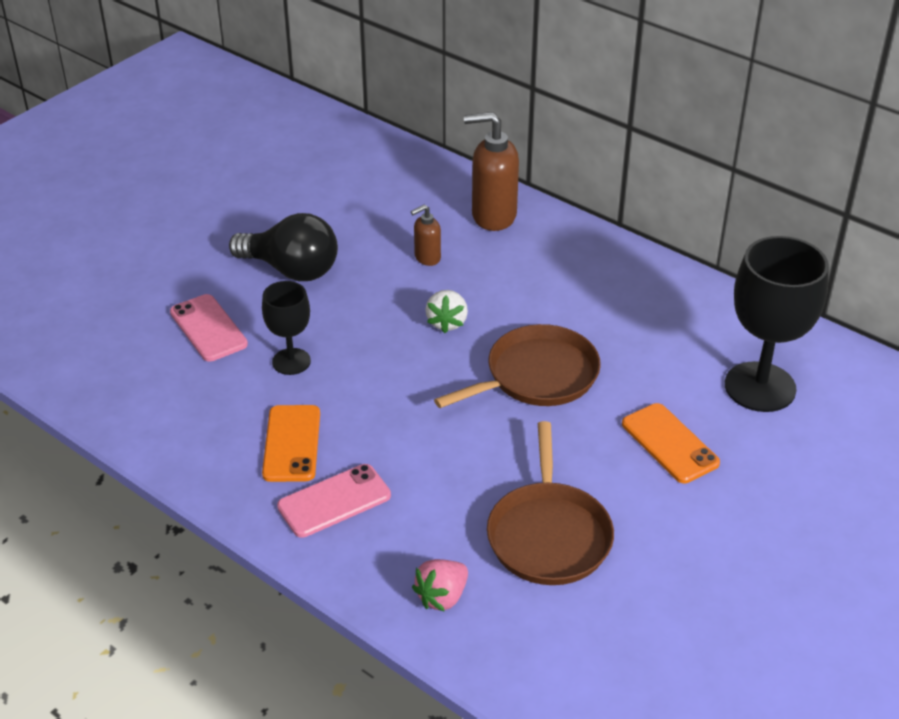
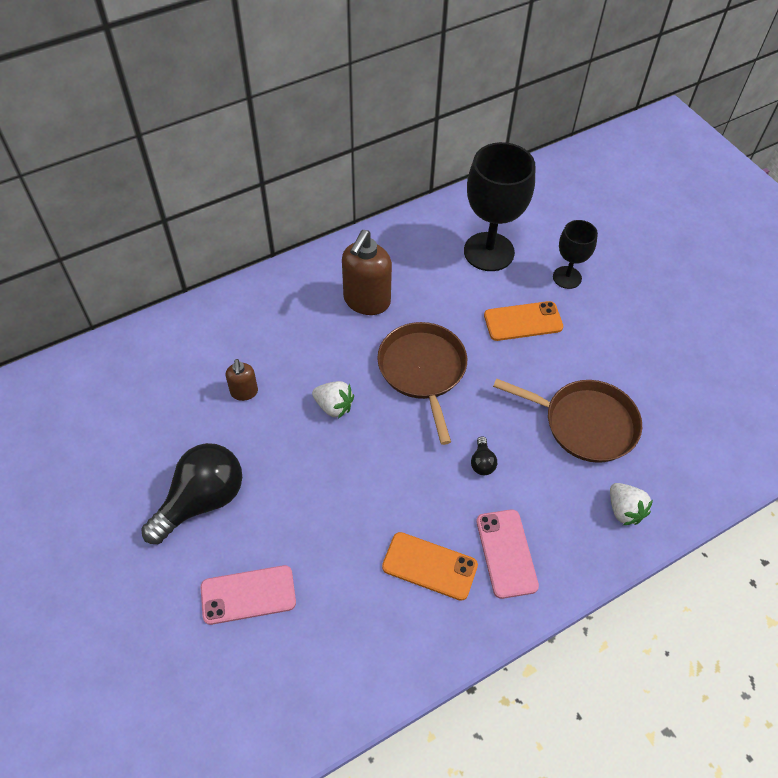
camera: 70 degrees left, 15 degrees up
black goblet [262,281,311,375] -> black goblet moved to [553,220,598,289]
pink strawberry [412,559,468,612] -> white strawberry [610,483,653,525]
brown soap dispenser [464,112,519,231] -> brown soap dispenser moved to [342,230,392,315]
none -> black light bulb [471,436,497,475]

